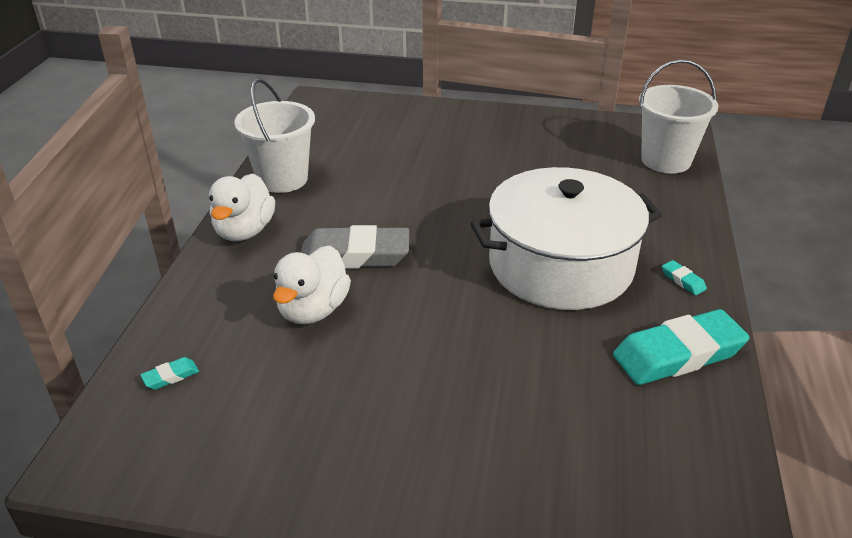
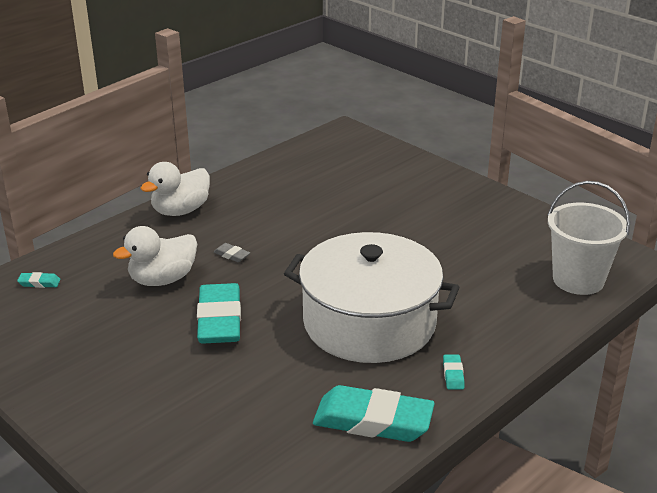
camera: 35 degrees right, 5 degrees down
white bucket [234,79,315,193] -> none
grey eraser [301,225,409,269] -> grey eraser [214,243,250,262], size x0.41
none -> turquoise eraser [197,283,241,344]

